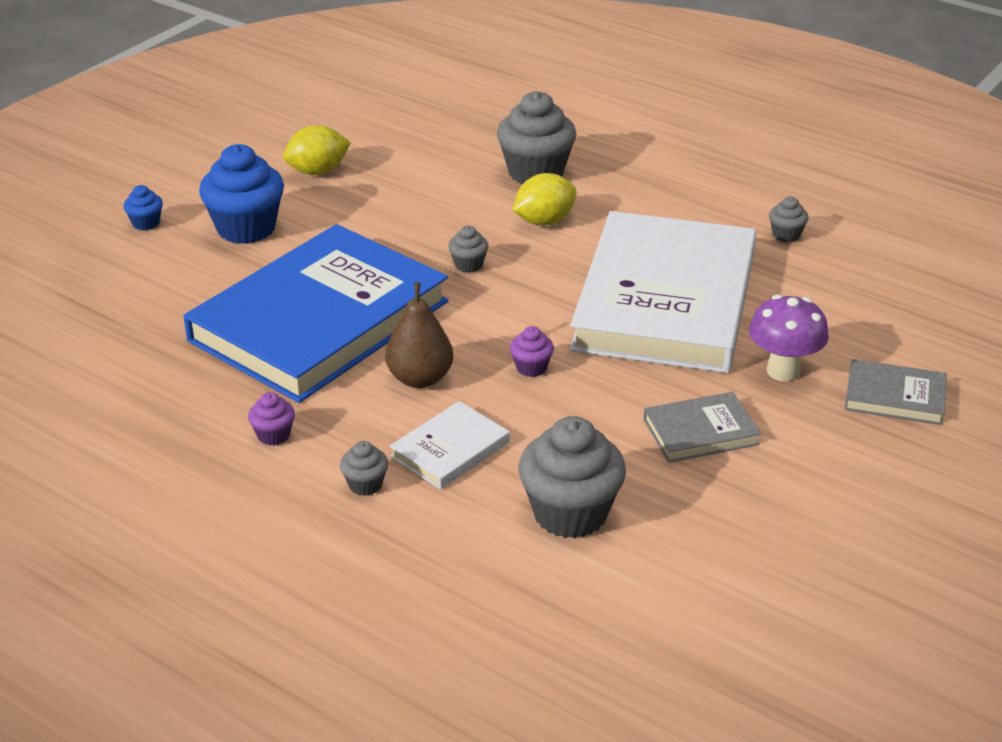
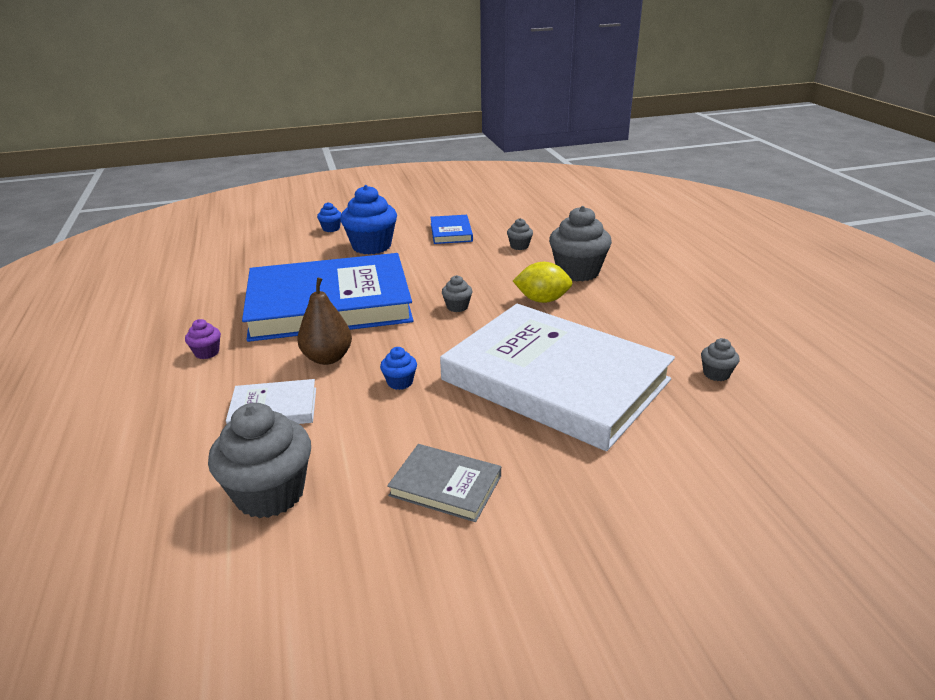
camera: 40 degrees right, 5 degrees down
yellow lemon [283,125,351,175] -> blue book [430,215,473,244]
grey cupcake [340,441,388,496] -> grey cupcake moved to [507,218,533,250]
purple cupcake [510,326,554,377] -> blue cupcake [380,347,417,390]
white book [570,211,756,373] -> white book turned 75 degrees clockwise [440,304,675,451]
purple mushroom [749,295,829,382] -> none
grey book [845,359,947,425] -> none

